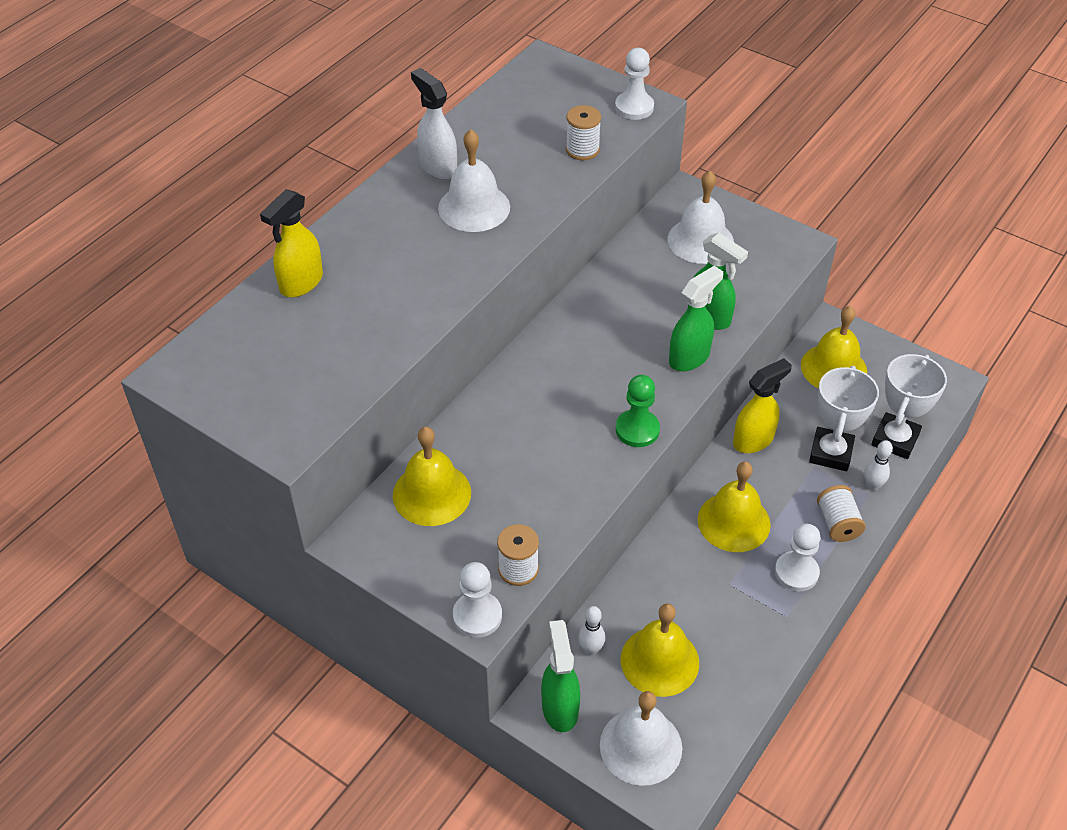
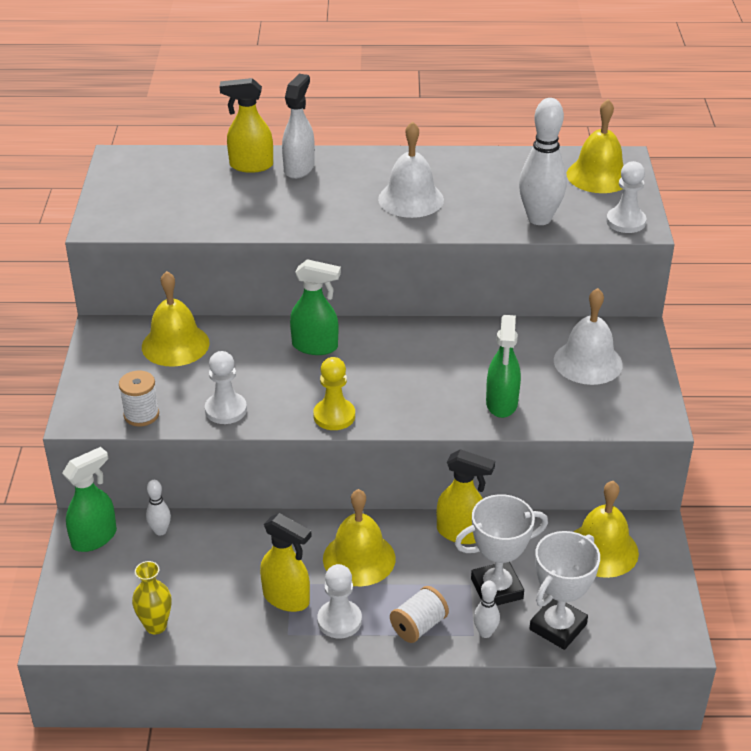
camera: 55 degrees right, 10 degrees down
white spray bottle [411,68,457,180] -> white spray bottle moved to [282,74,315,179]
white pawn [453,562,502,638] -> white pawn moved to [205,351,247,424]
white spool [566,105,601,160] -> white bowling pin [519,98,567,225]
white bell [600,691,682,786] -> none
green pawn [615,375,660,447] -> yellow pawn [313,357,355,430]
yellow bell [621,603,699,697] -> yellow bell moved to [567,99,624,193]
green spray bottle [669,266,723,371] -> green spray bottle moved to [290,259,341,355]
white trophy [871,354,947,459] -> white trophy turned 45 degrees counterclockwise [529,531,600,650]
none -> yellow vase [132,561,171,634]
none -> yellow spray bottle [260,513,312,612]

